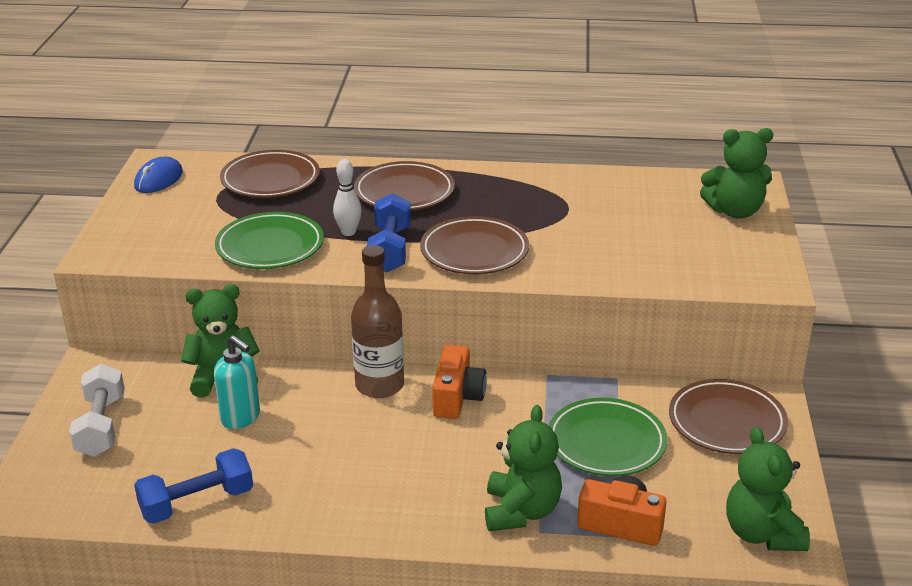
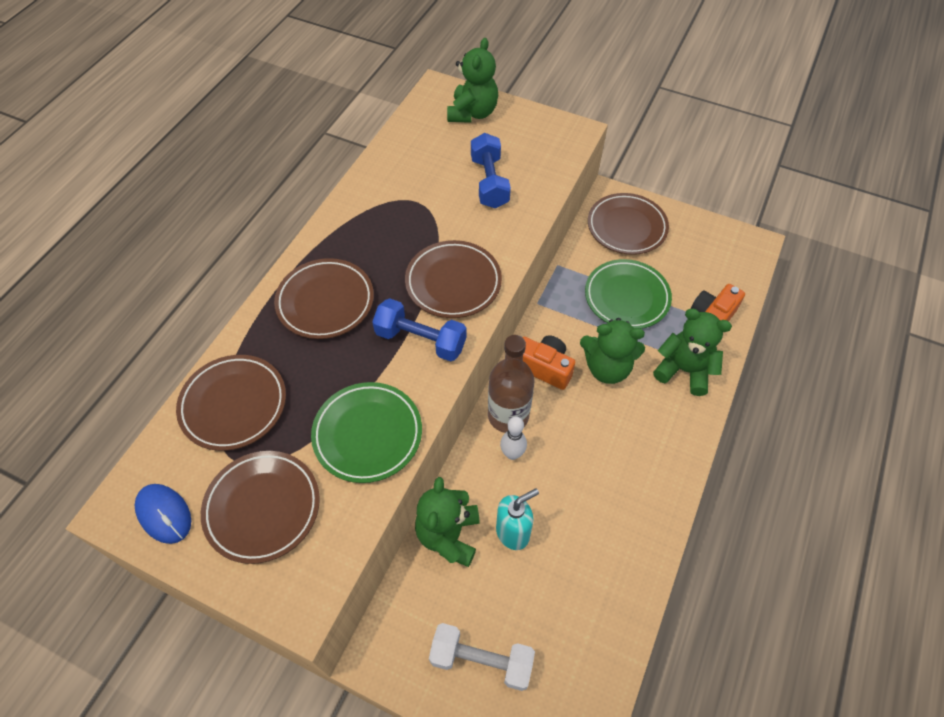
camera: 70 degrees left, 25 degrees up
blue dumbbell [134,448,253,524] -> blue dumbbell moved to [471,133,511,209]
white bowling pin [333,159,362,236] -> white bowling pin moved to [500,416,527,460]
green teddy bear [726,427,810,551] -> green teddy bear moved to [580,318,645,384]
none -> brown plate [201,451,320,564]

